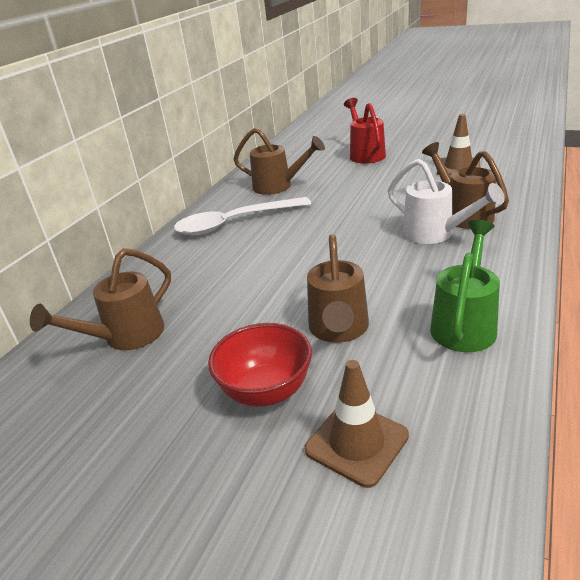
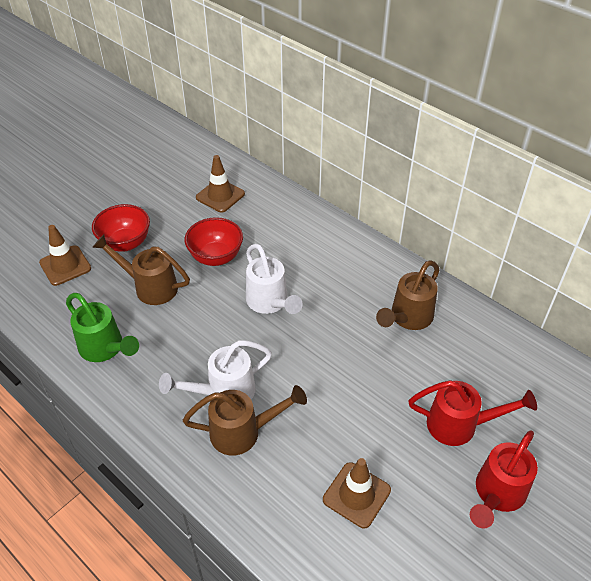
camera: 105 degrees right, 15 degrees up
brown watering can [30,248,171,350] -> brown traffic cone [196,155,245,213]
white spoon [174,197,311,235] -> none
none -> red bowl [185,217,243,266]
none -> white watering can [246,244,302,314]
none -> red watering can [470,430,538,528]

